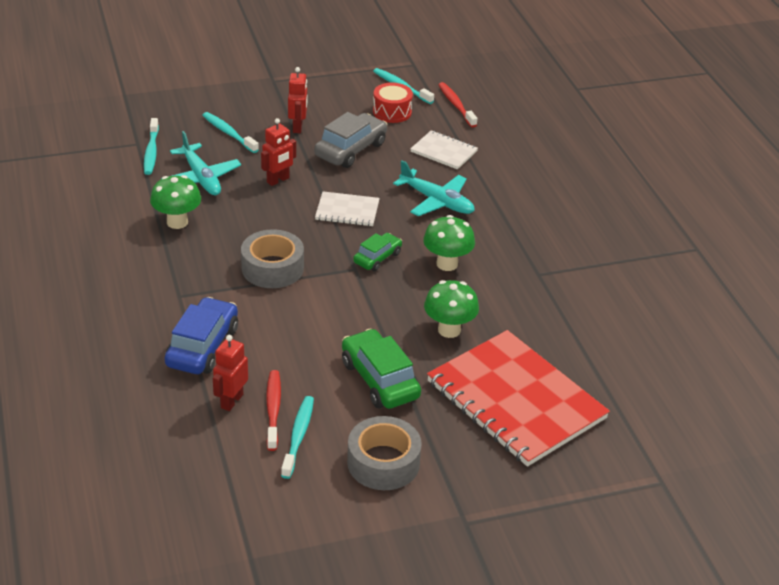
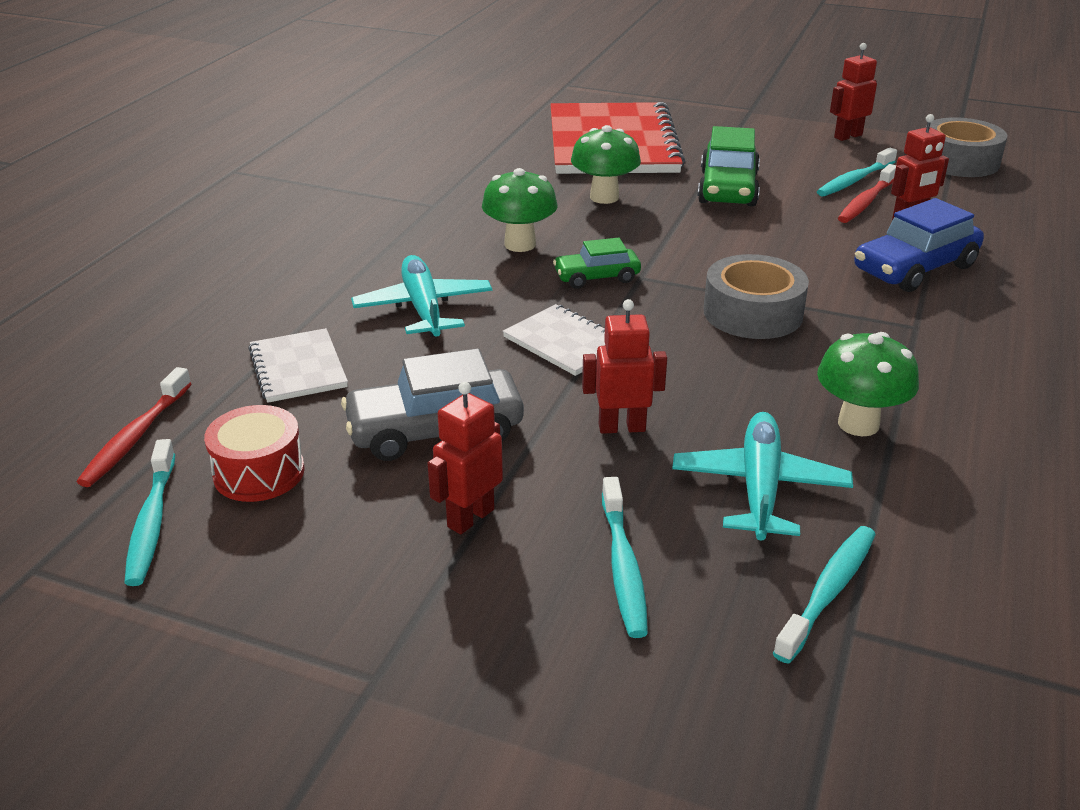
camera: 140 degrees left, 5 degrees down
grey tape [347,416,422,490] -> grey tape moved to [926,117,1007,177]
none -> red robot [830,43,877,141]

